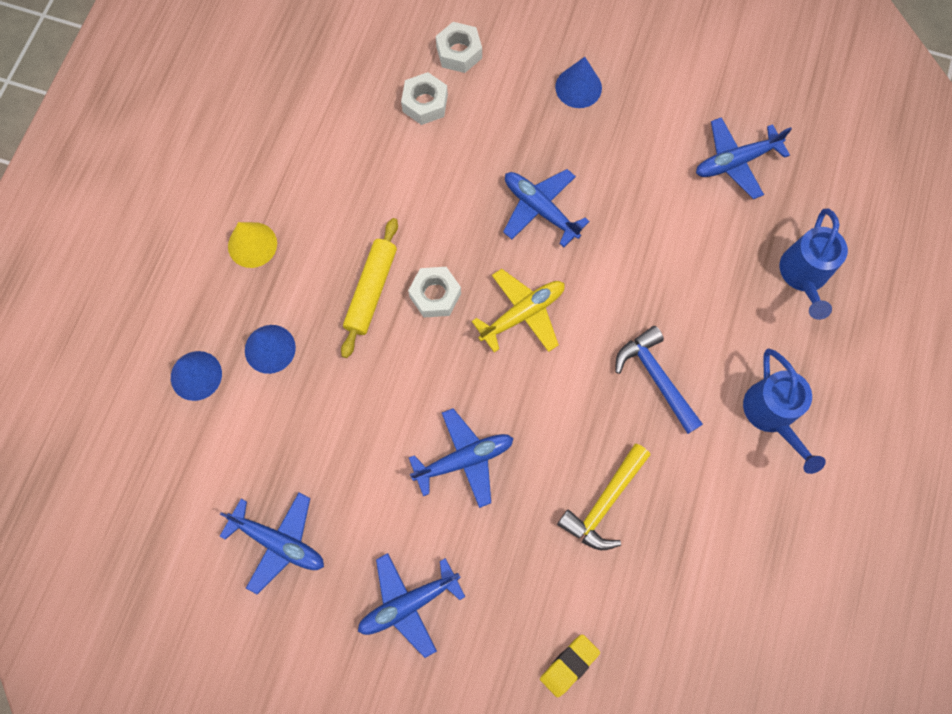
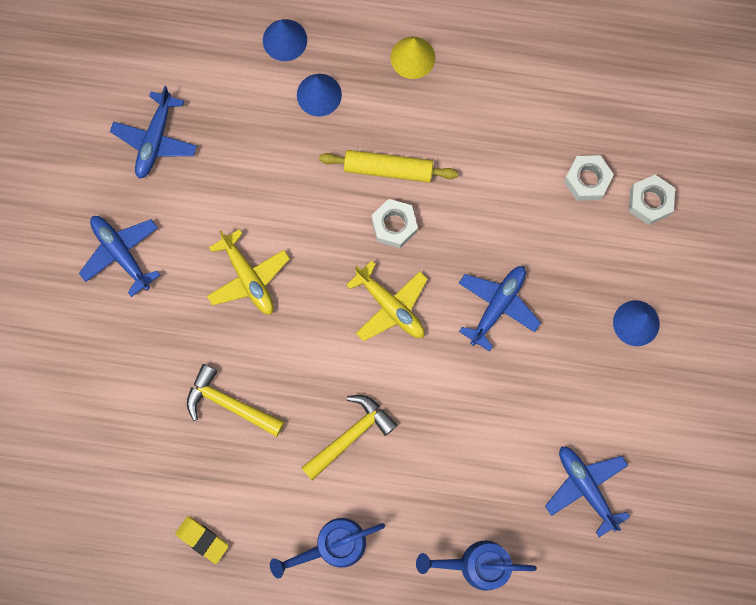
camera: 80 degrees right, 5 degrees up
blue plane [409,408,514,508] -> yellow plane [207,229,290,315]
yellow eraser [540,634,600,697] -> yellow eraser moved to [176,516,229,564]
blue hammer [615,326,703,434] -> yellow hammer [301,395,397,481]

